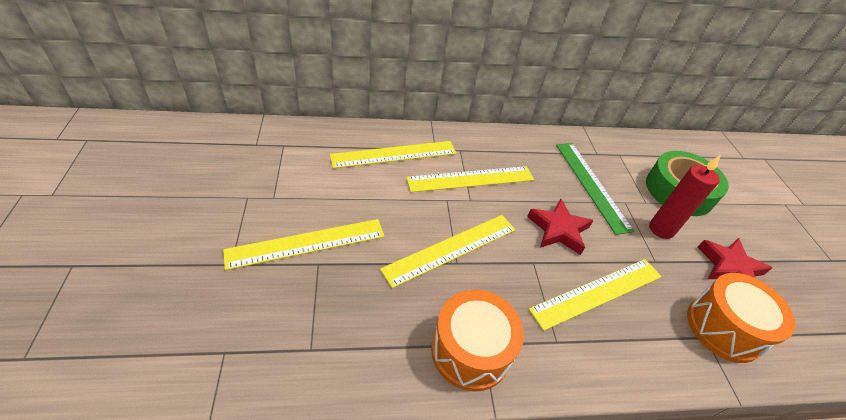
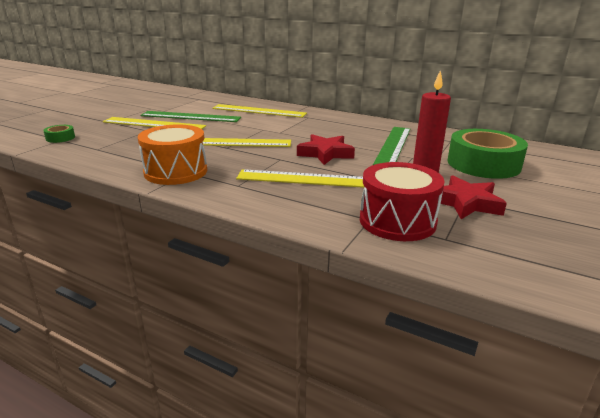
camera: 40 degrees right, 20 degrees down
yellow ruler [406,166,534,192] -> none
orange drum [687,273,795,363] -> red drum [360,162,445,241]
none -> green tape [43,125,75,143]
none -> green ruler [140,111,241,122]

